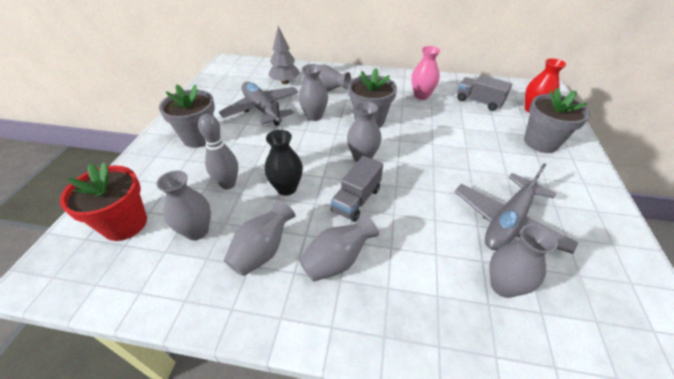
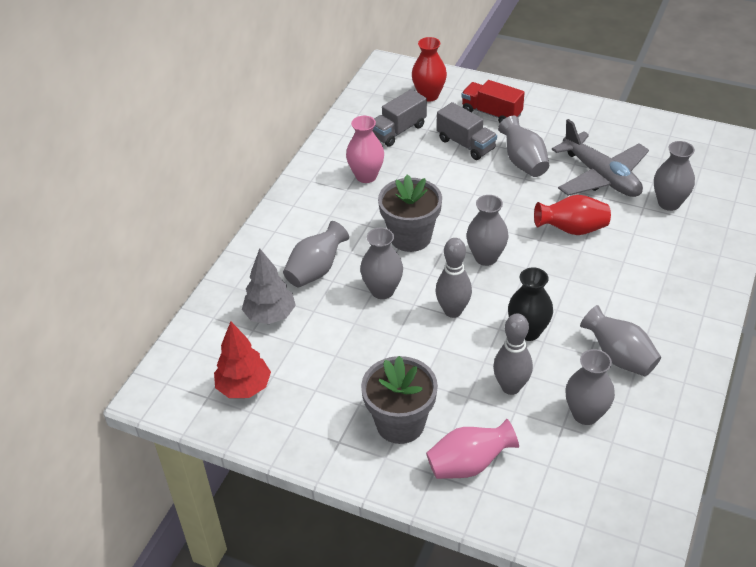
camera: 75 degrees left, 0 degrees up
red flower pot [60,162,147,241] -> none
grey plane [219,82,298,126] -> none
grey vase [299,213,379,282] -> grey vase moved to [498,116,549,177]
grey truck [331,156,383,222] -> grey truck moved to [437,102,497,160]
grey flower pot [524,88,590,153] -> red truck [461,80,525,123]
none -> red tree [214,321,271,398]
none -> pink vase [426,419,519,479]
none -> grey bowling pin [436,238,472,318]
none -> red vase [534,195,611,235]

